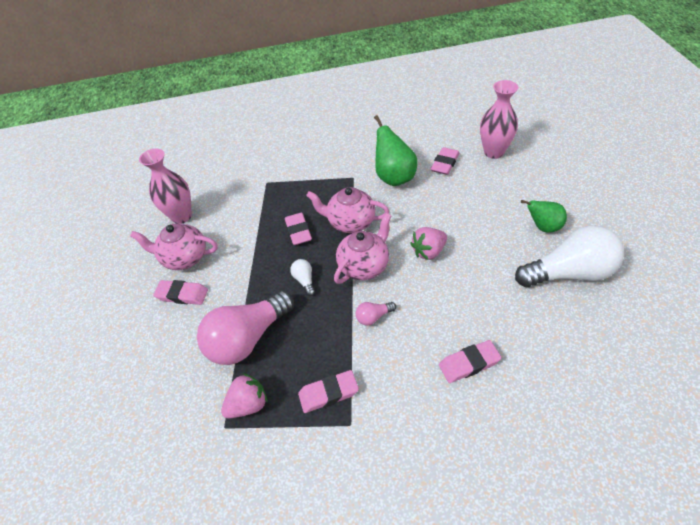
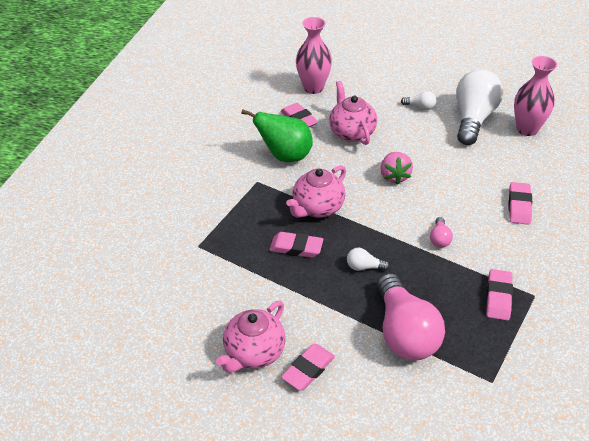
camera: 65 degrees left, 5 degrees down
pink vase [139,149,192,224] -> pink vase moved to [514,56,557,136]
pink strawberry [221,373,268,418] -> none
pink teapot [334,213,392,284] -> pink teapot moved to [329,81,377,145]
green pear [521,200,567,233] -> white light bulb [401,91,436,110]

